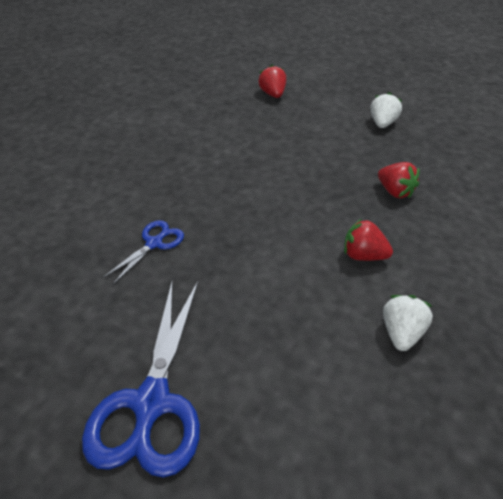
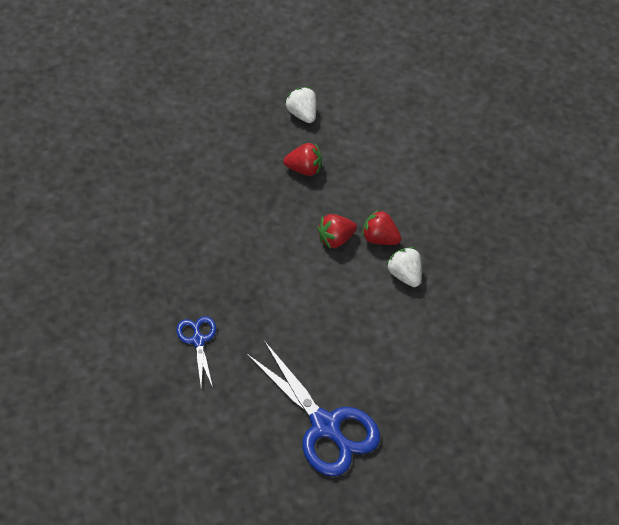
camera: 50 degrees left, 10 degrees up
red strawberry [258,64,286,98] -> red strawberry moved to [362,209,401,245]
white strawberry [371,92,402,128] -> white strawberry moved to [285,87,316,123]

